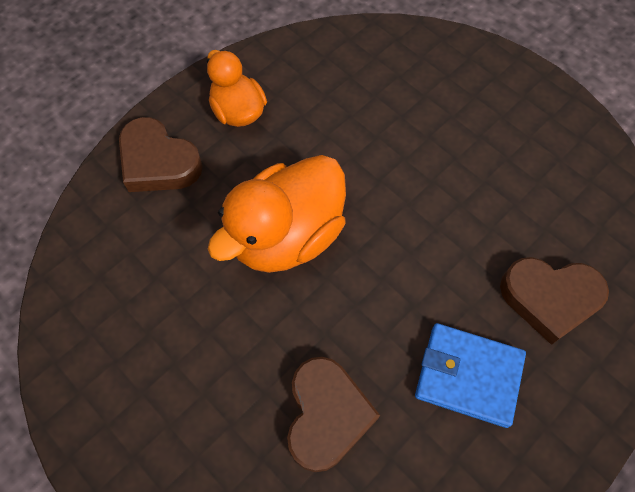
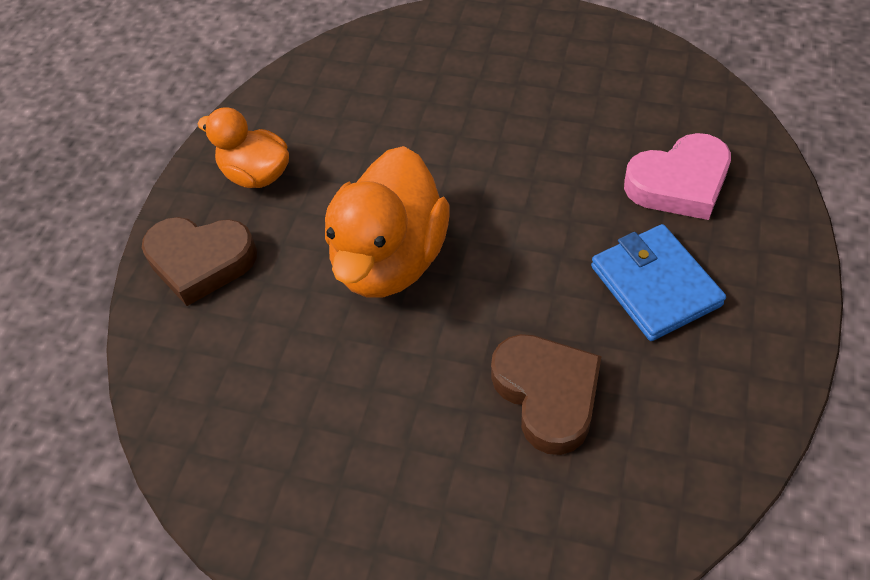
camera: 25 degrees left, 10 degrees down
blue wallet [415,323,526,428] -> blue wallet turned 75 degrees clockwise [591,224,726,341]
brown heart [500,257,609,345] -> pink heart [624,133,731,220]

